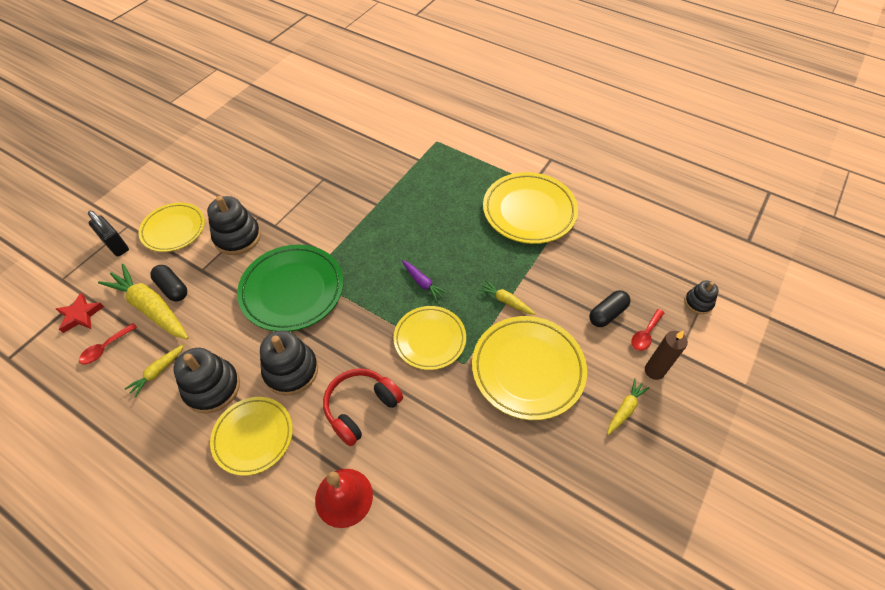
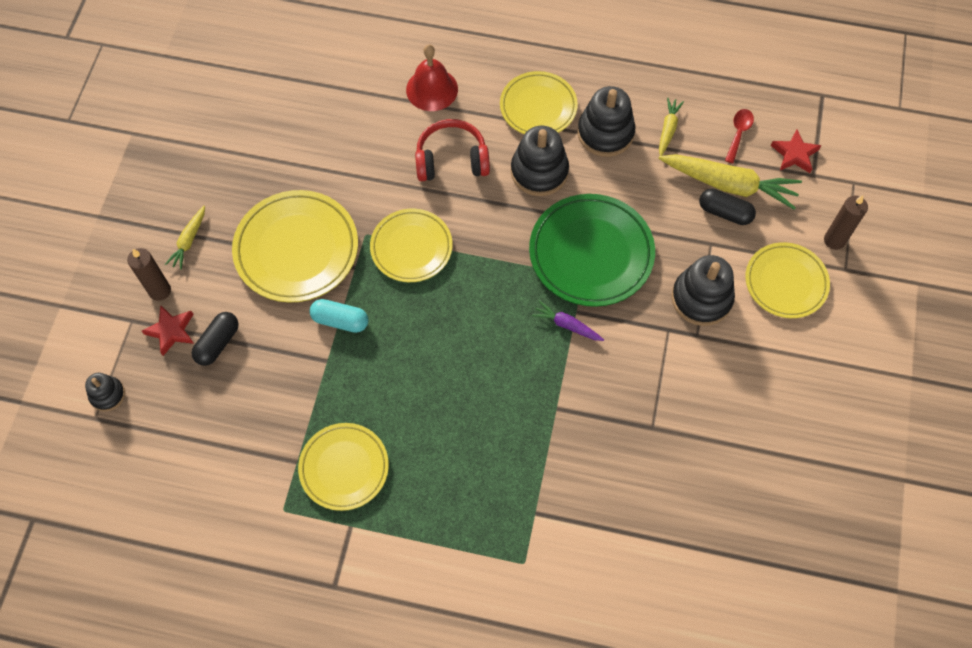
camera: 160 degrees right, 10 degrees up
black padlock [88,211,129,257] -> brown candle [824,195,868,250]
red headphones [323,368,403,446] -> red headphones turned 120 degrees counterclockwise [415,119,490,181]
purple carrot [402,260,447,301] -> purple carrot moved to [532,301,604,341]
yellow carrot [478,280,535,315] -> turquoise capsule [310,299,369,333]
yellow plate [483,172,578,244] -> yellow plate [298,423,389,511], size x0.66
red spoon [631,309,664,351] -> red star [142,305,194,356]

